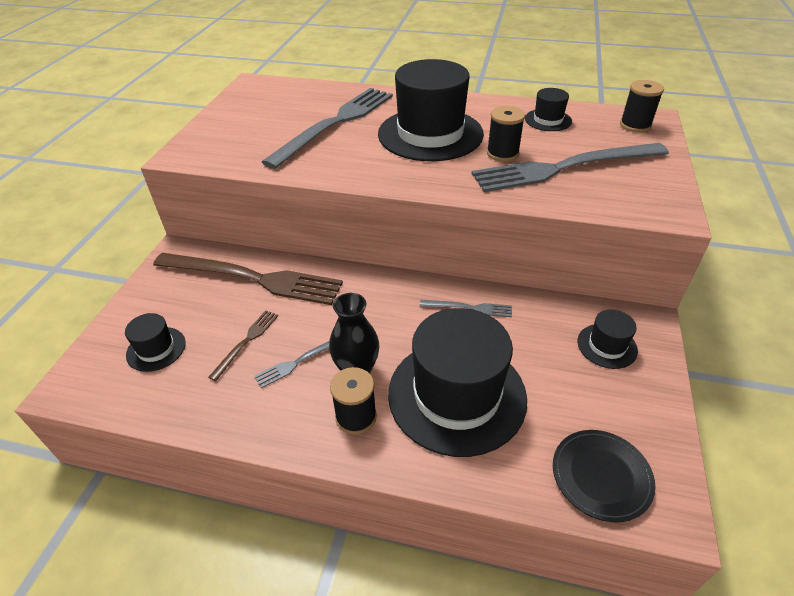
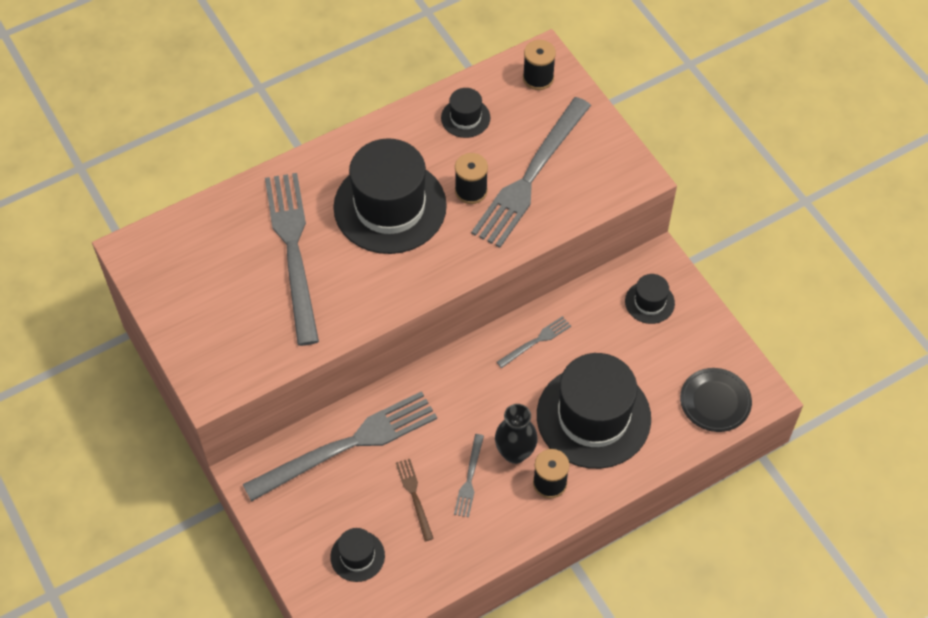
camera: 45 degrees left, 15 degrees up
brown fork [153,253,343,305] -> grey fork [242,391,437,502]

